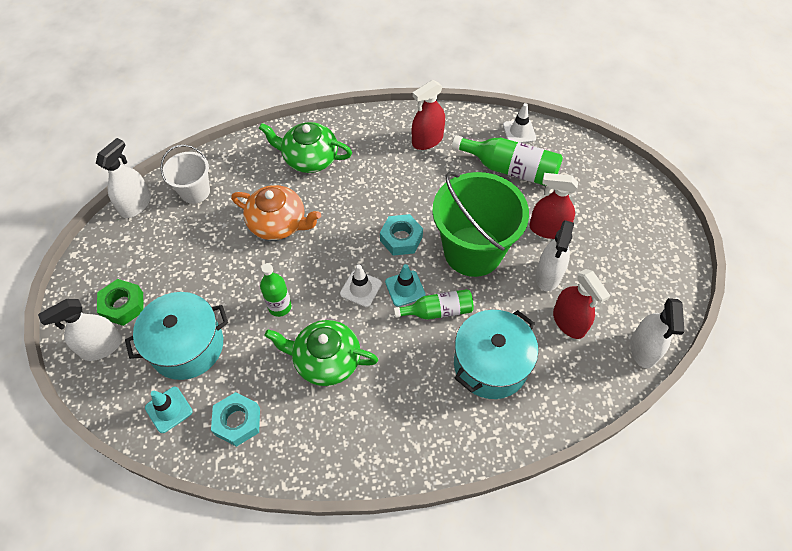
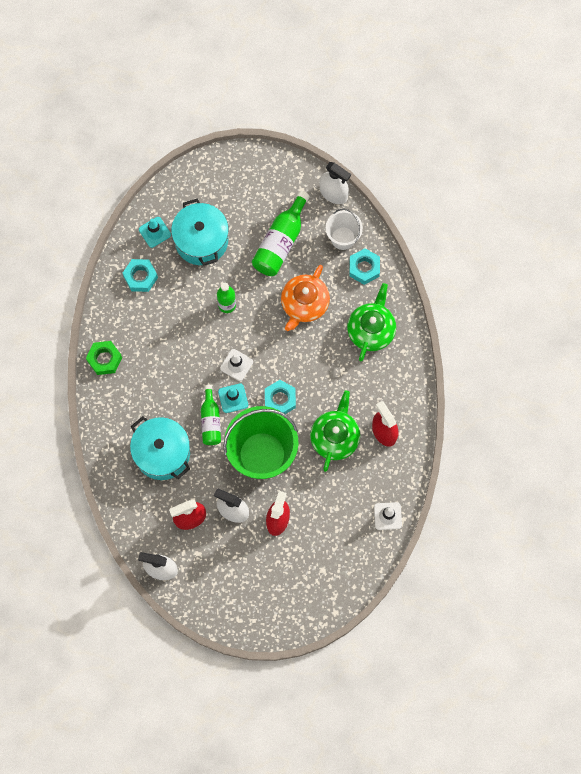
camera: 95 degrees right, 15 degrees up
white spray bottle [38,299,122,361] -> none
green nut [97,279,144,326] -> green nut moved to [86,341,122,375]
green teapot [265,320,378,386] -> green teapot moved to [310,391,360,472]
green bottle [452,135,563,186] -> green bottle moved to [252,191,310,276]
none -> turquoise nut [349,248,380,285]

